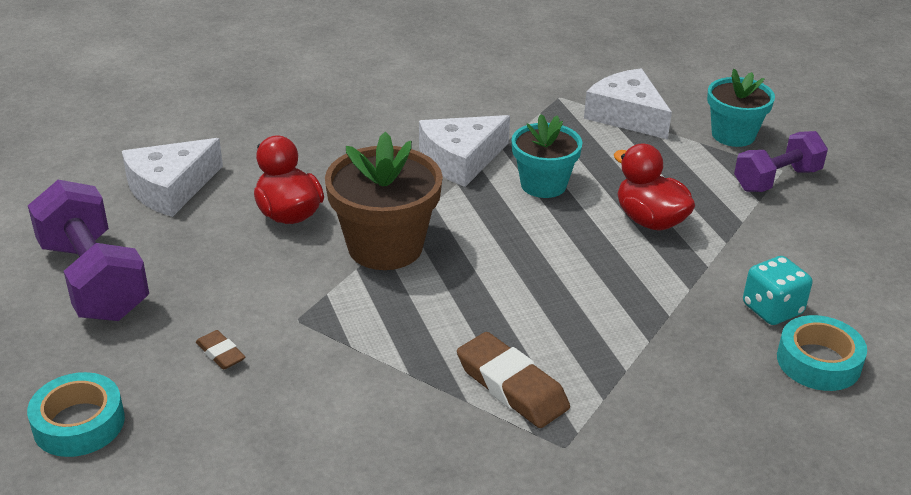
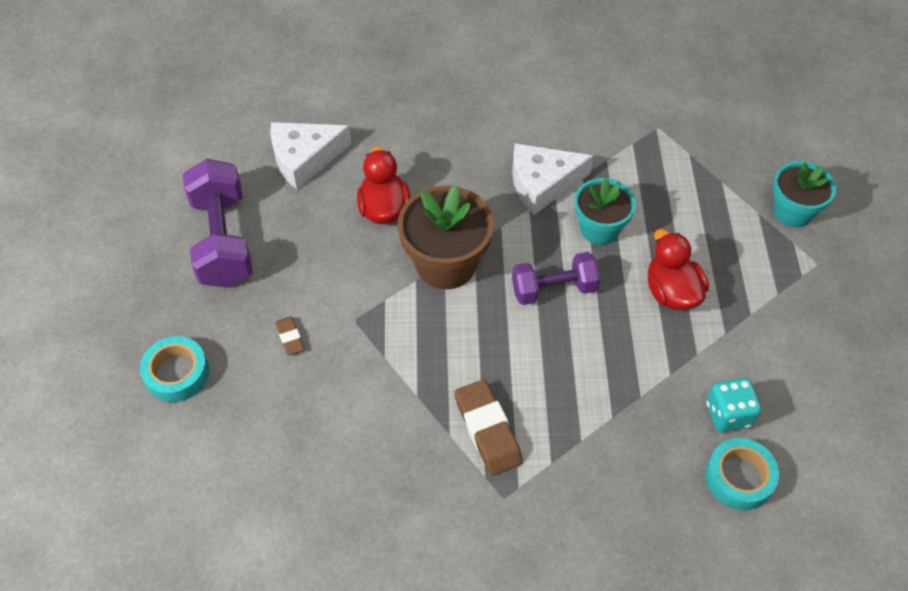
camera: 20 degrees right, 20 degrees up
white cheese [584,68,672,139] -> none
purple dumbbell [734,131,828,192] -> purple dumbbell moved to [512,252,600,305]

